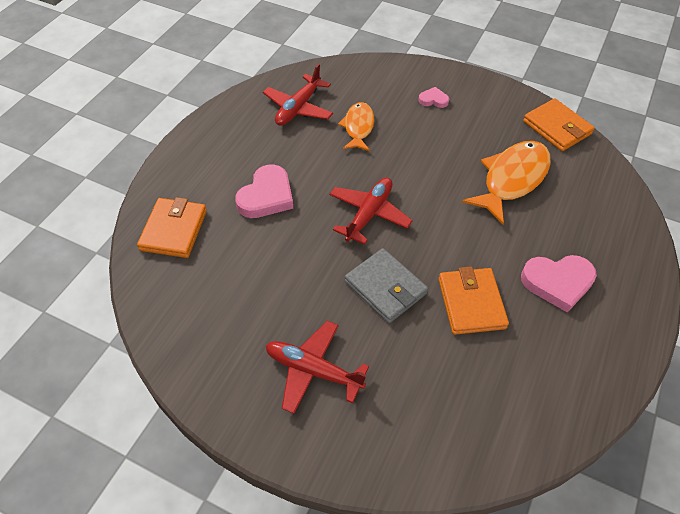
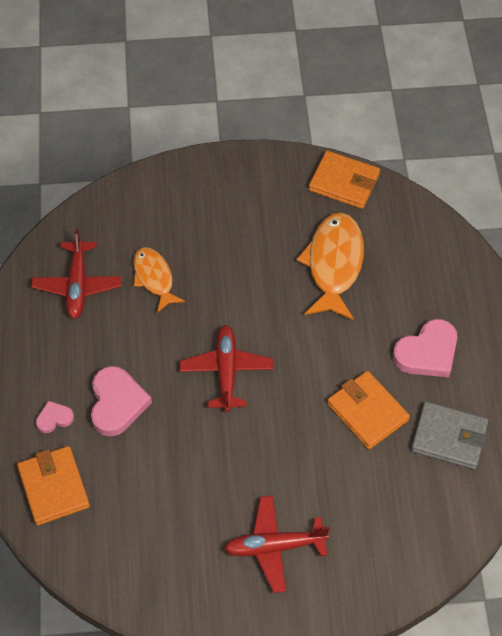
camera: 30 degrees left, 5 degrees up
grey wallet [345,248,428,323] -> grey wallet moved to [411,401,489,469]
pink heart [418,87,449,108] -> pink heart moved to [36,401,74,433]

